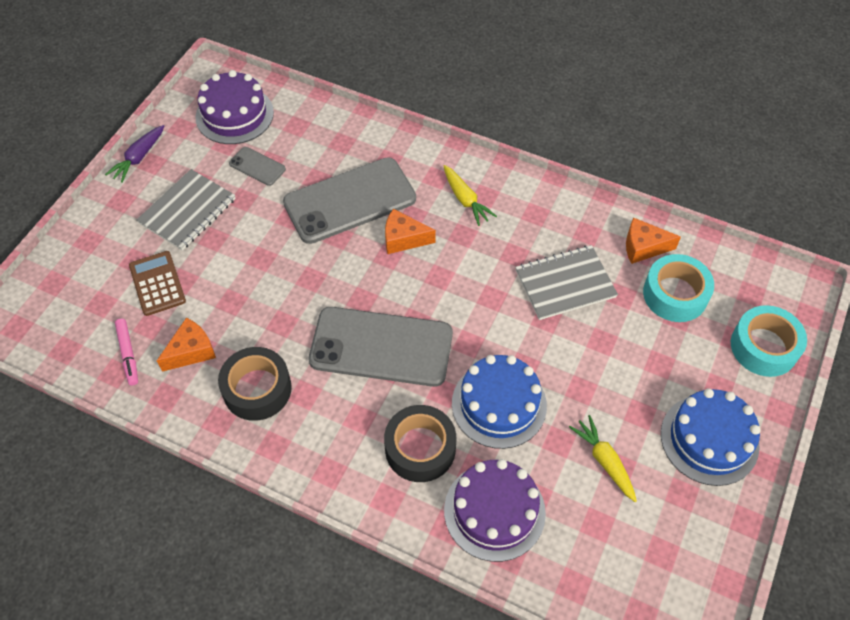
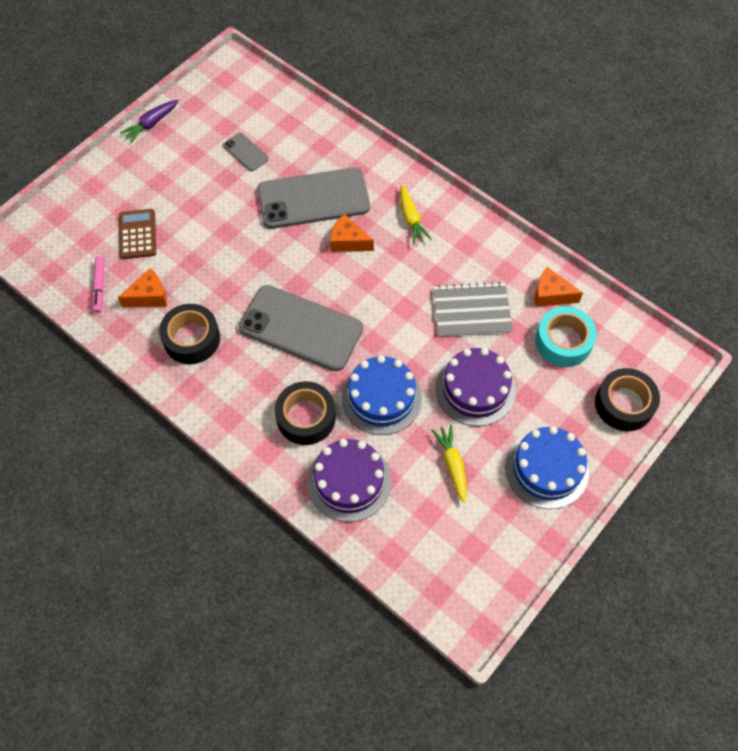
camera: 15 degrees right, 5 degrees up
grey notebook [137,169,236,251] -> none
purple cake [196,70,274,144] -> purple cake moved to [436,348,516,426]
turquoise tape [731,305,807,377] -> black tape [595,368,660,431]

